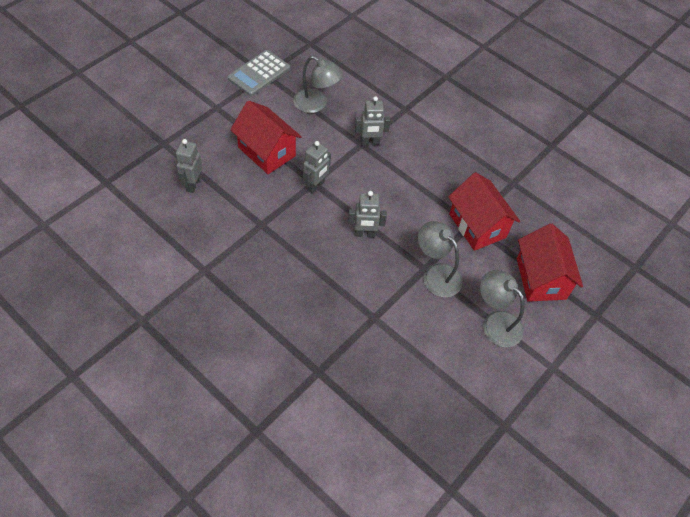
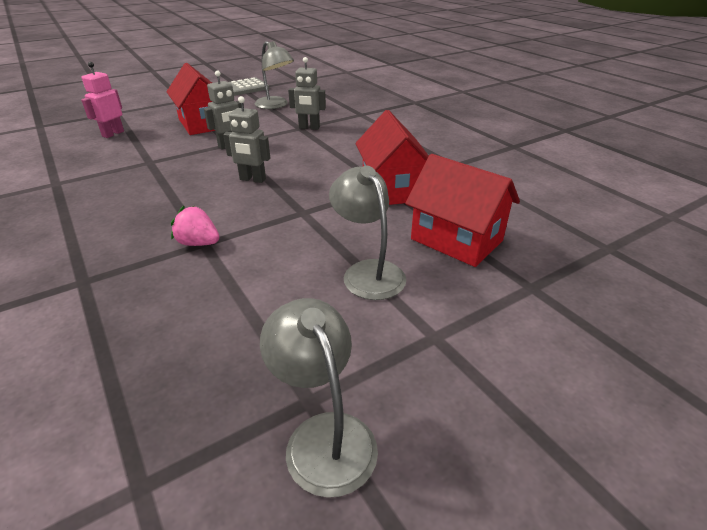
camera: 20 degrees right, 20 degrees down
grey robot [176,139,202,193] -> pink robot [81,62,124,138]
grey lamp [418,221,463,297] -> grey lamp moved to [260,298,378,498]
red house [517,224,583,302] -> red house turned 60 degrees counterclockwise [405,154,520,267]
none -> pink strawberry [171,206,219,246]

